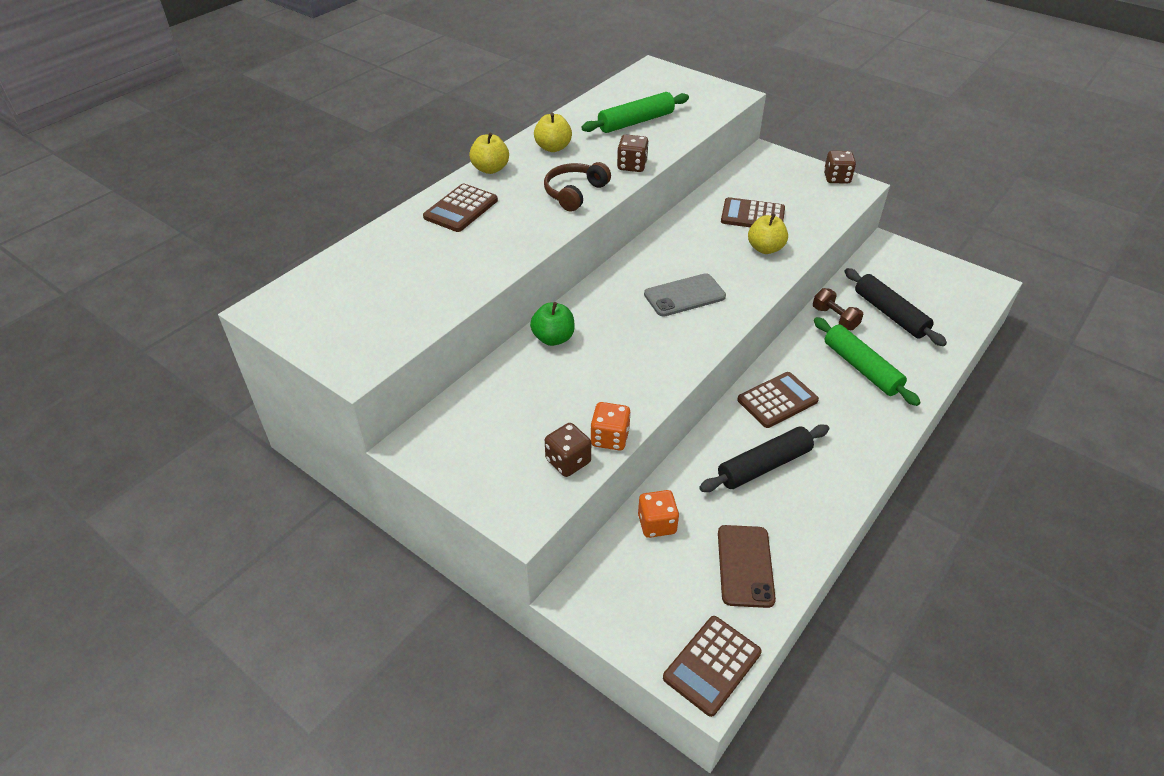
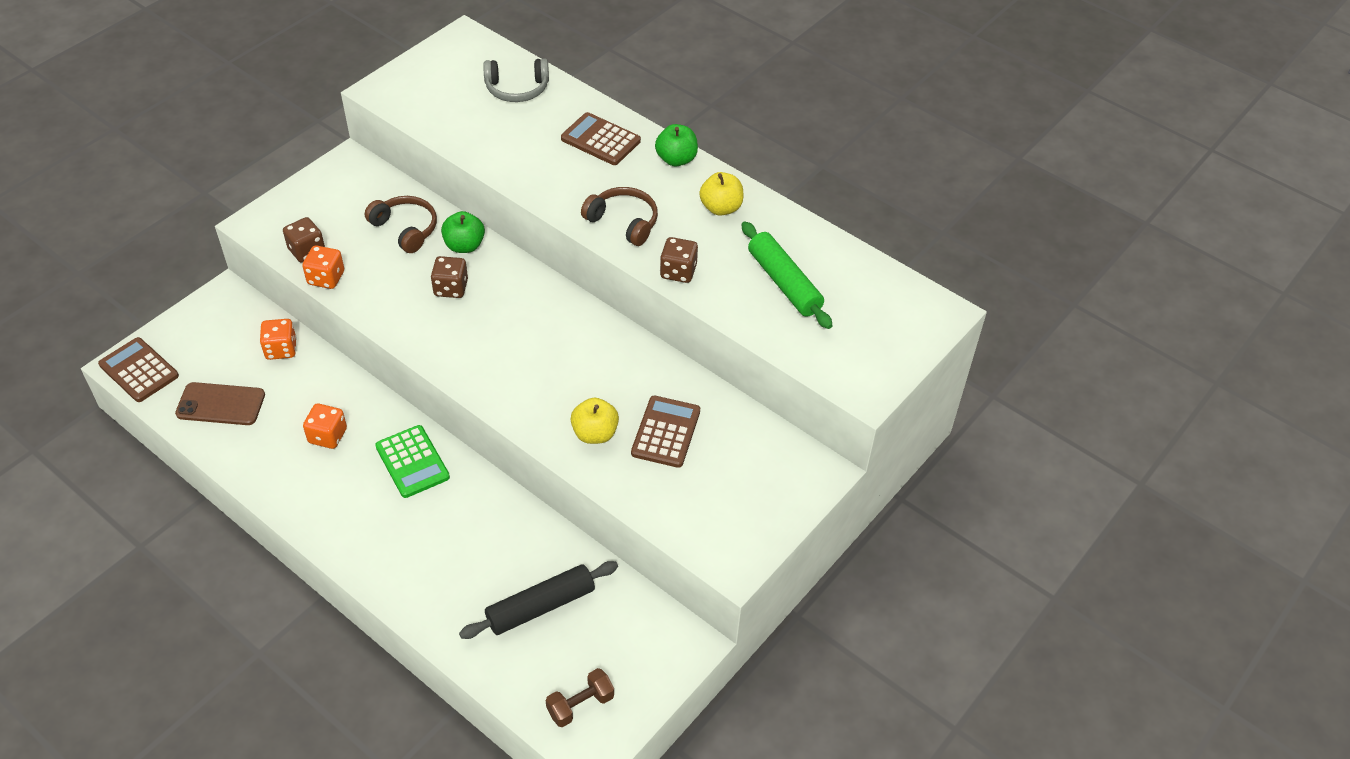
camera: 90 degrees right, 5 degrees up
yellow apple [469,132,509,174] -> green apple [655,124,698,166]
grey phone [644,273,726,317] -> none
black rolling pin [699,424,829,492] -> orange dice [303,403,347,449]
brown calculator [737,372,819,428] -> green calculator [375,425,450,498]
brown dumbbell [813,288,863,330] -> brown dumbbell moved to [546,668,614,727]
green rolling pin [814,317,921,406] -> none
brown dice [824,151,856,184] -> brown dice moved to [431,256,468,298]
none -> brown headphones [365,196,437,253]
none -> grey headphones [483,59,549,102]

